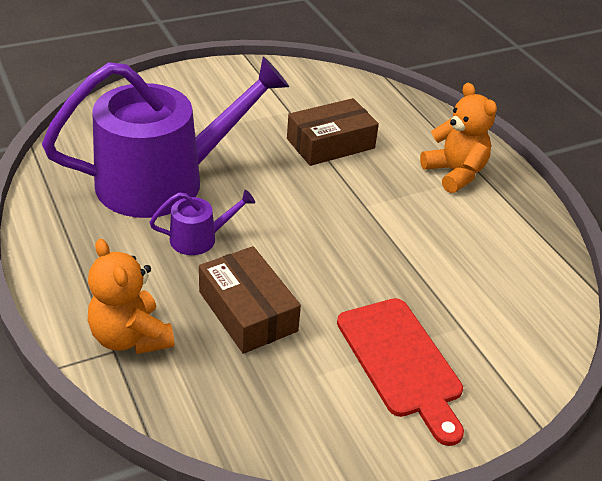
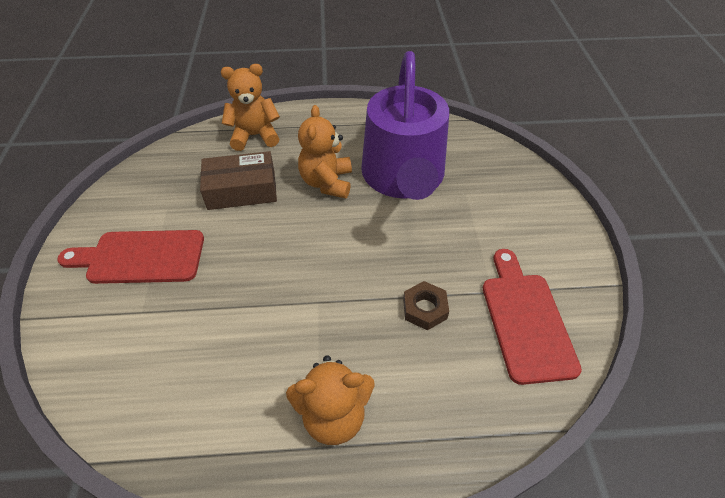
camera: 115 degrees right, 10 degrees up
purple watering can [149,190,255,255] -> orange teddy bear [298,105,352,198]
brown box [287,98,379,166] -> brown nut [403,281,449,330]
none -> red cutting board [483,249,582,385]

